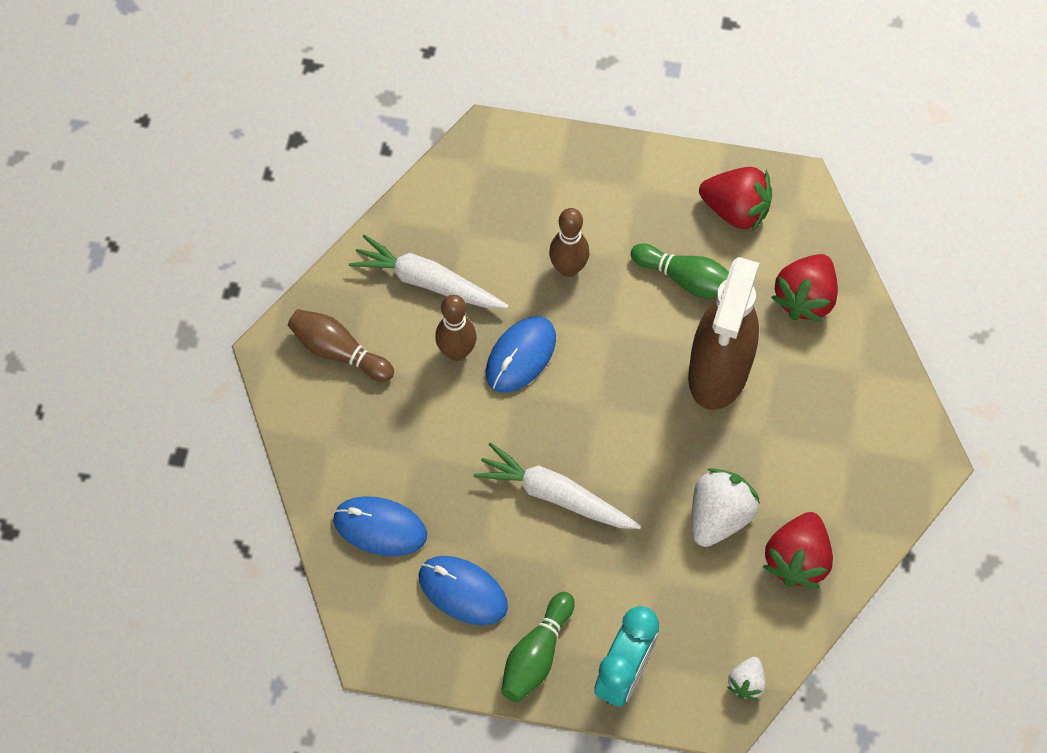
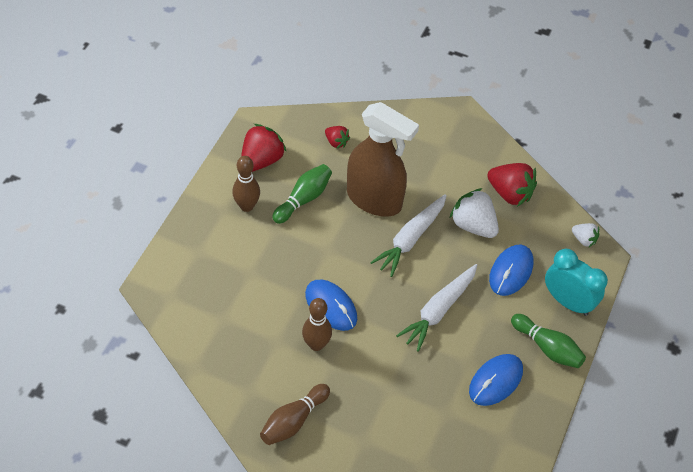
camera: 80 degrees left, 10 degrees down
blue mouse [333,496,427,556] -> blue mouse moved to [489,245,534,296]
white carrot [349,234,508,309] -> white carrot moved to [370,194,447,277]
brown bowling pin [549,208,590,277] -> brown bowling pin moved to [232,156,260,212]
red strawberry [771,254,838,323] -> red strawberry [325,126,350,149], size x0.55

